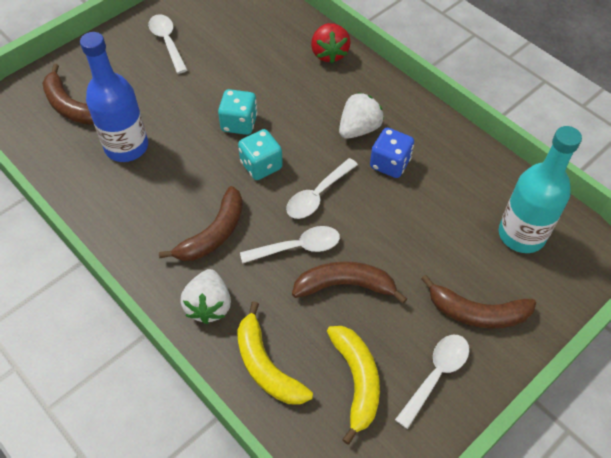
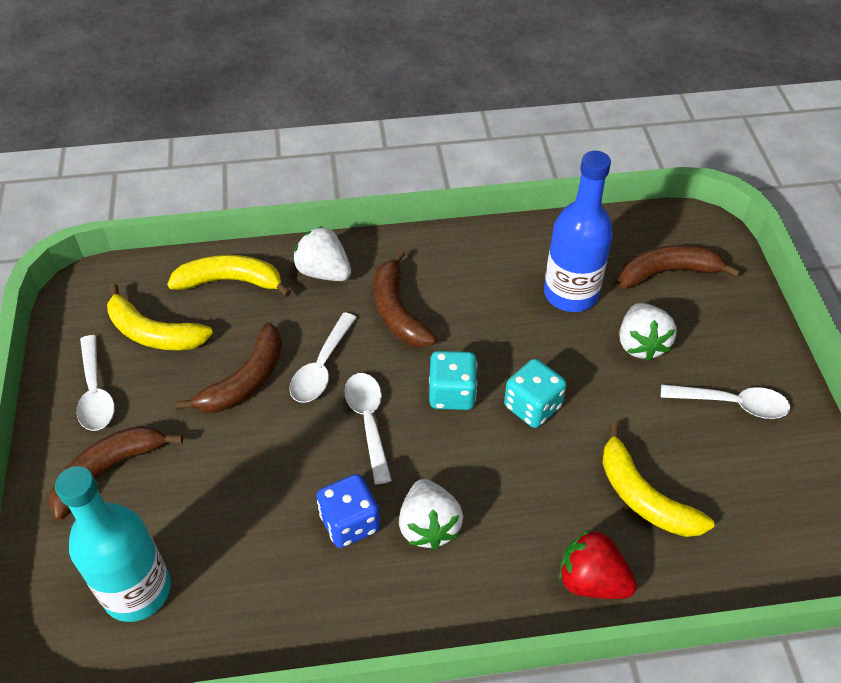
camera: 125 degrees right, 5 degrees down
none -> yellow banana [602,423,714,537]
none -> white strawberry [619,303,676,361]

